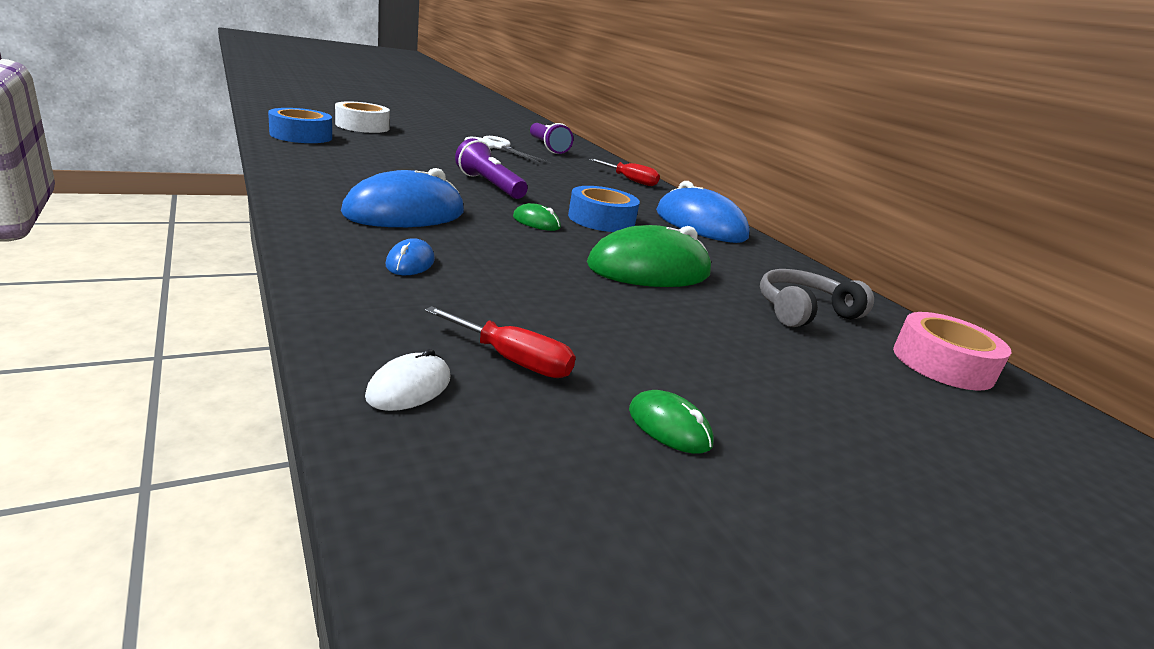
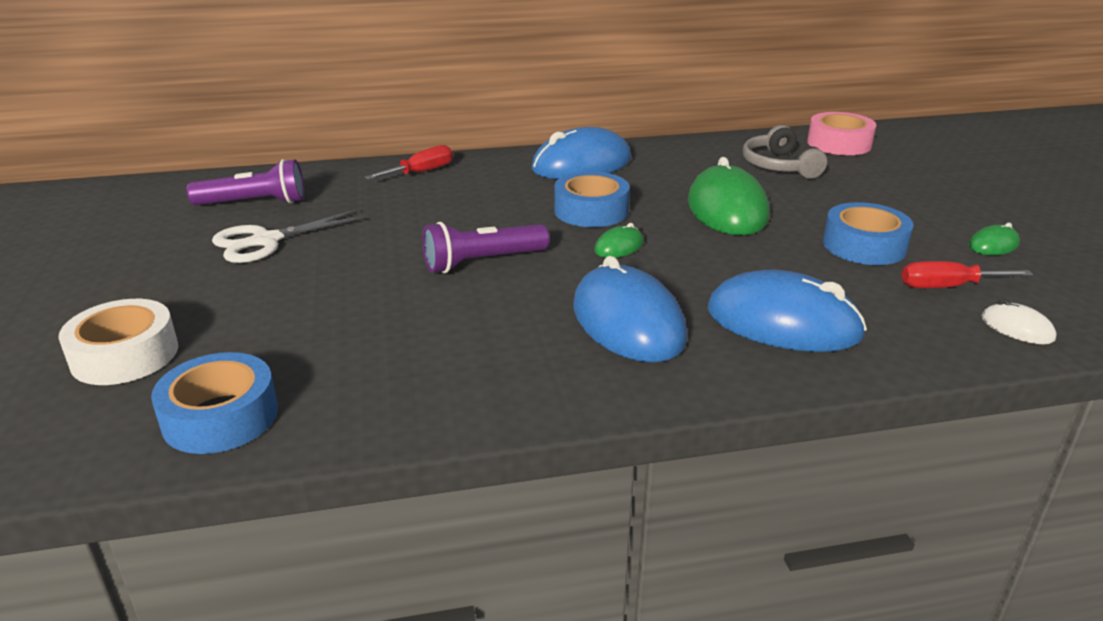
camera: 70 degrees left, 5 degrees up
blue mouse [385,238,435,275] -> blue mouse [707,270,867,352], size x2.21
red screwdriver [425,306,576,378] -> red screwdriver turned 135 degrees counterclockwise [901,261,1033,288]
none -> blue tape [823,202,914,265]

